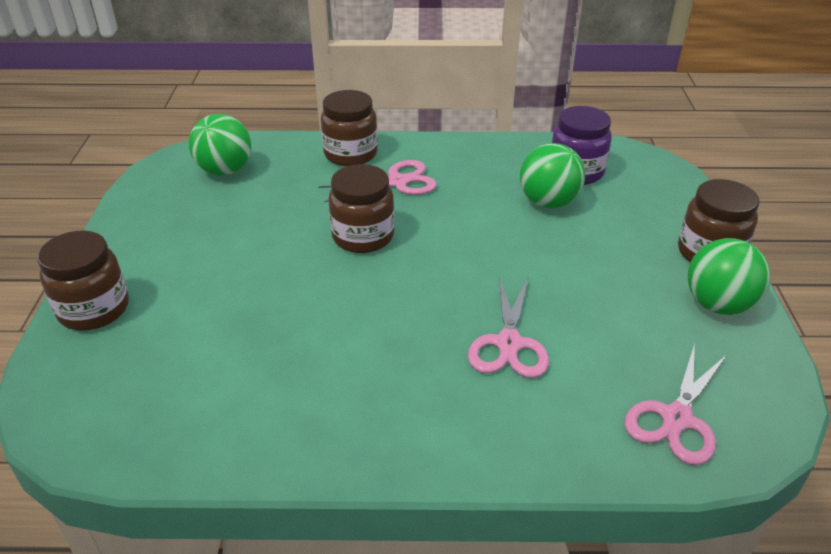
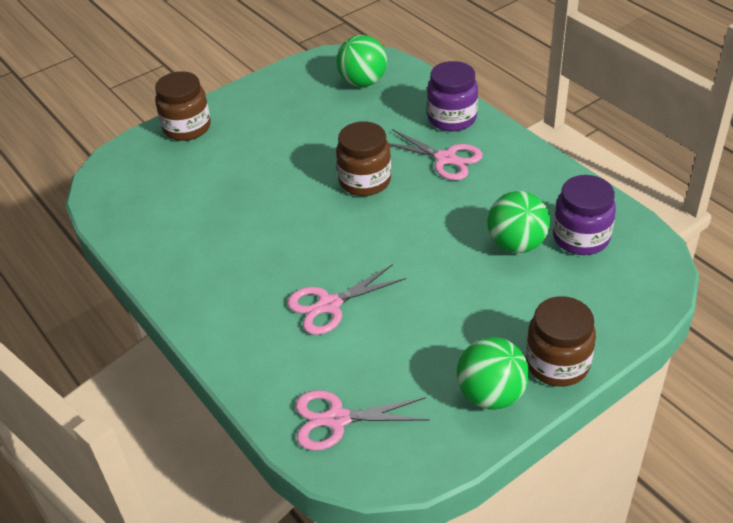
camera: 55 degrees right, 5 degrees up
brown jar [321,90,378,166] -> purple jar [427,61,478,132]

